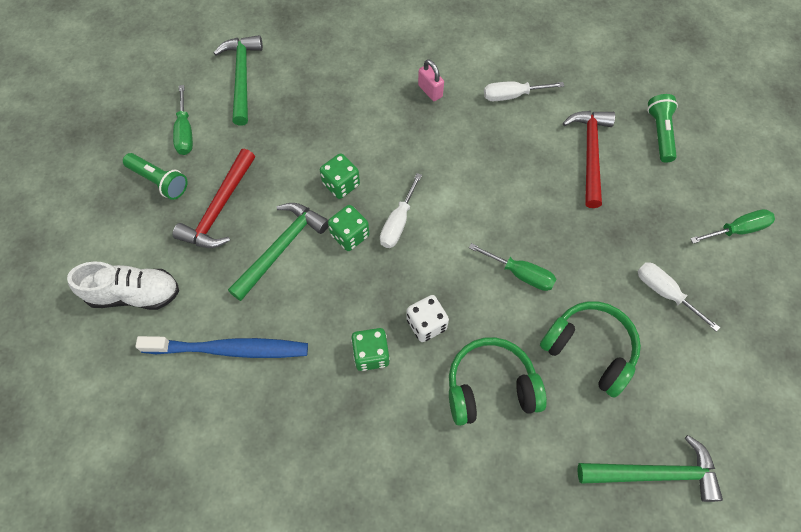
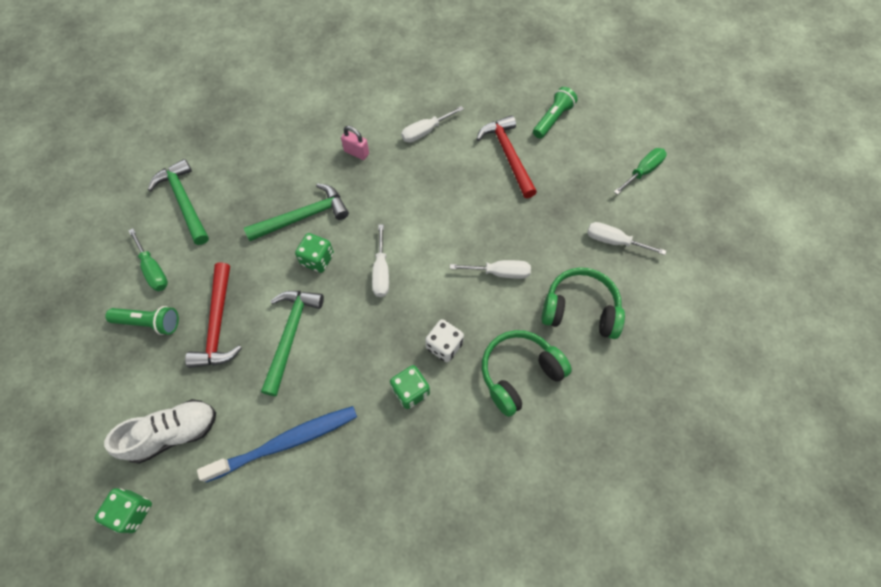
camera: 25 degrees left, 0 degrees up
green dice [328,205,369,251] -> green dice moved to [94,488,152,533]
green screwdriver [469,243,556,291] -> white screwdriver [450,260,531,279]
green hammer [578,435,723,502] -> green hammer moved to [244,183,349,241]
green flashlight [647,94,678,162] -> green flashlight turned 60 degrees clockwise [533,87,578,139]

